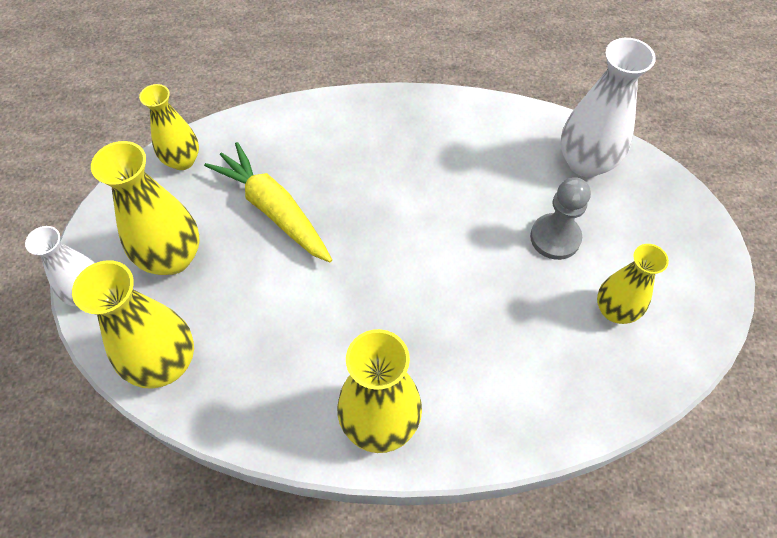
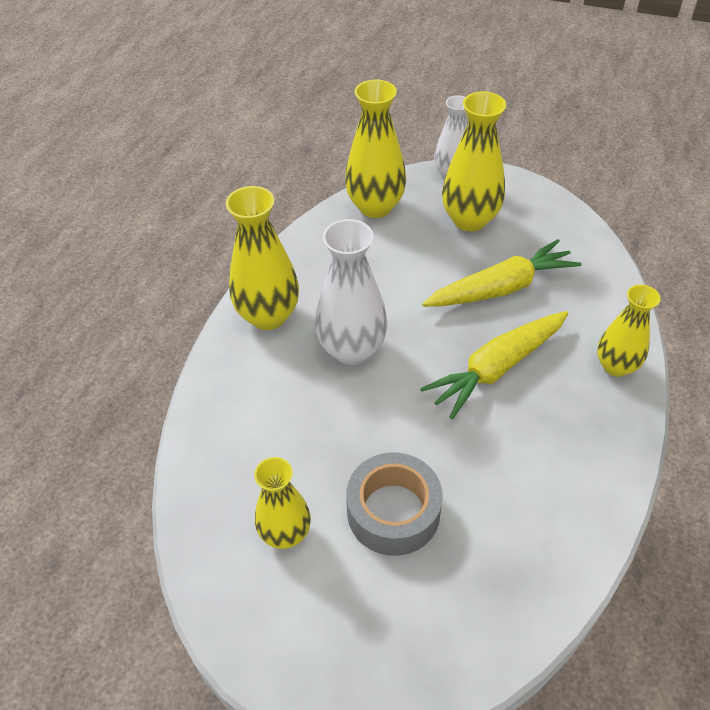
camera: 110 degrees right, 10 degrees down
yellow vase [139,84,199,170] -> yellow vase moved to [597,284,660,377]
grey pawn [530,177,591,260] -> grey tape [346,452,443,556]
white vase [560,38,656,177] -> white vase moved to [315,219,388,365]
none -> yellow carrot [420,311,569,419]

